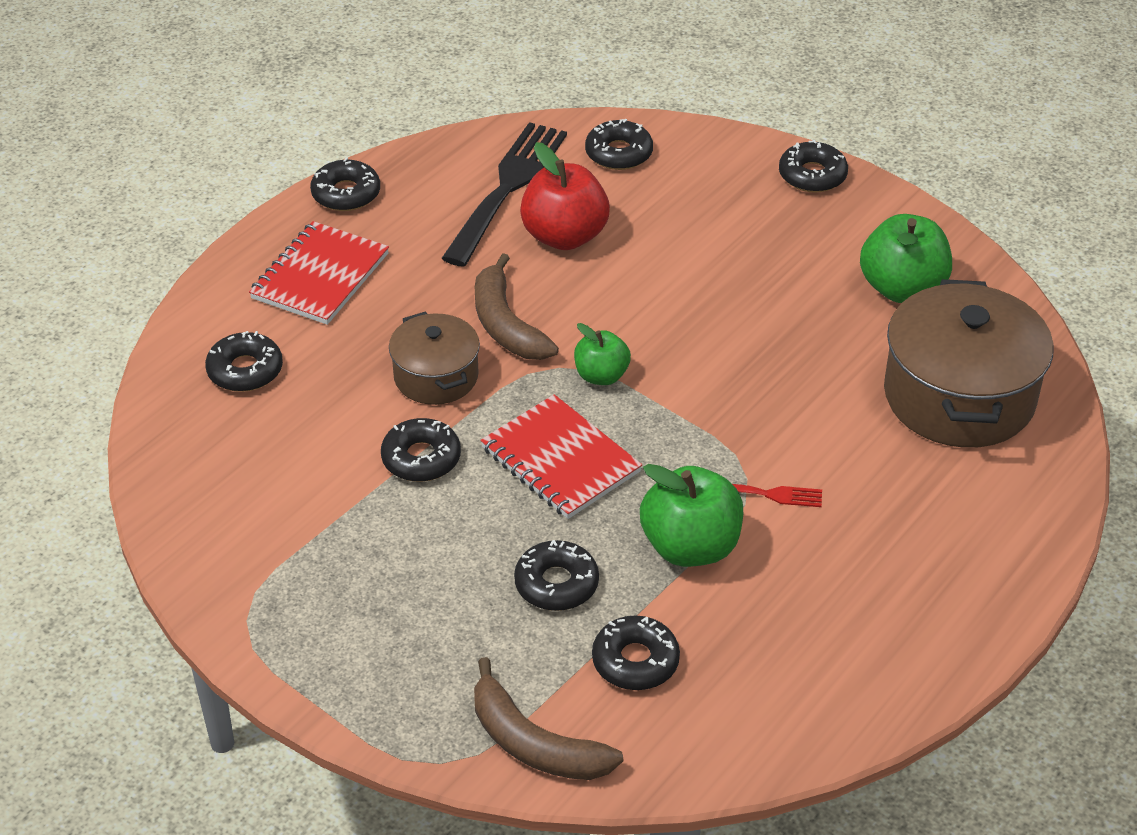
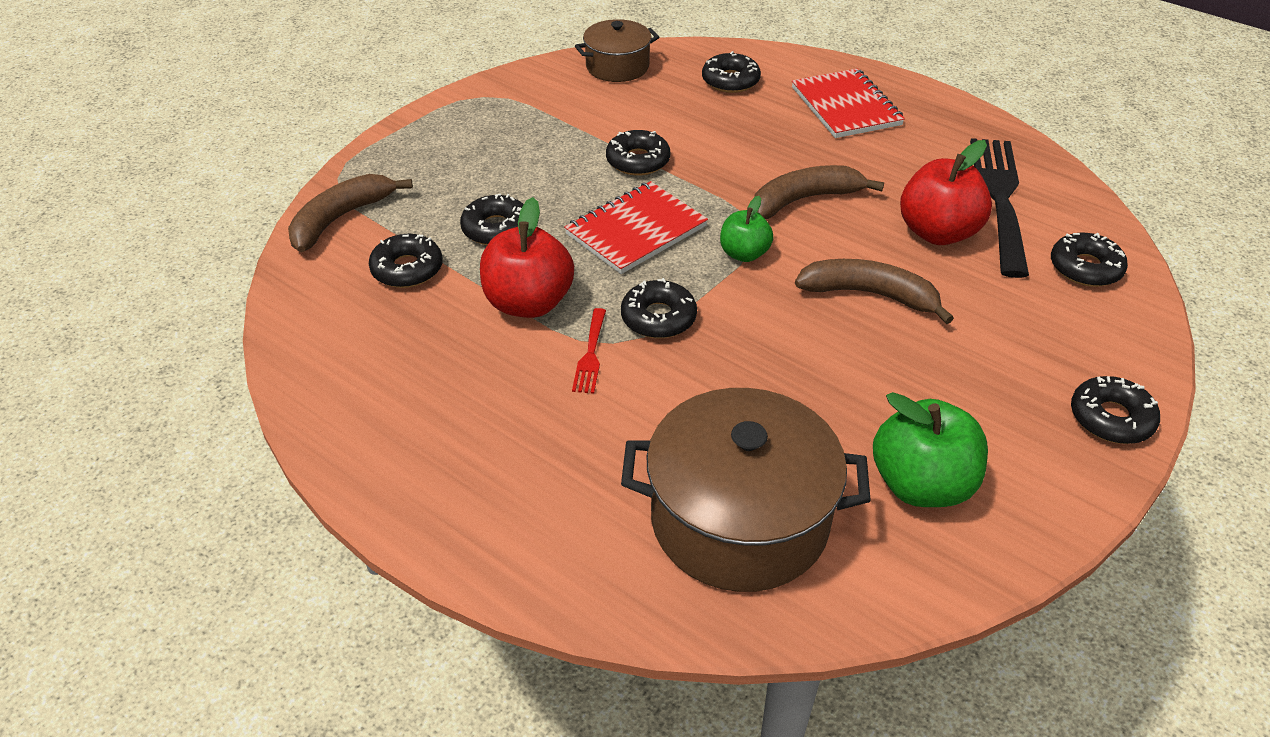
camera: 90 degrees right, 0 degrees up
red notebook [249,221,389,325] -> red notebook turned 45 degrees clockwise [792,68,905,138]
black donut [310,158,380,211] -> black donut moved to [621,278,697,338]
brown pot [389,312,480,405] -> brown pot moved to [575,19,659,82]
black fork [441,122,567,267] -> black fork turned 105 degrees counterclockwise [970,138,1029,278]
green apple [640,464,744,567] -> red apple [480,197,574,318]
none -> brown banana [795,259,954,324]

